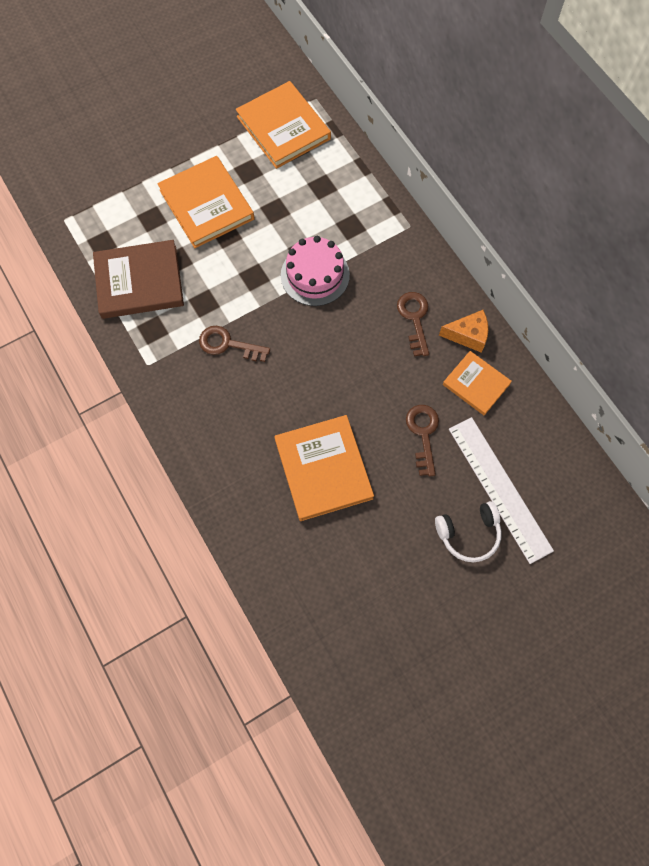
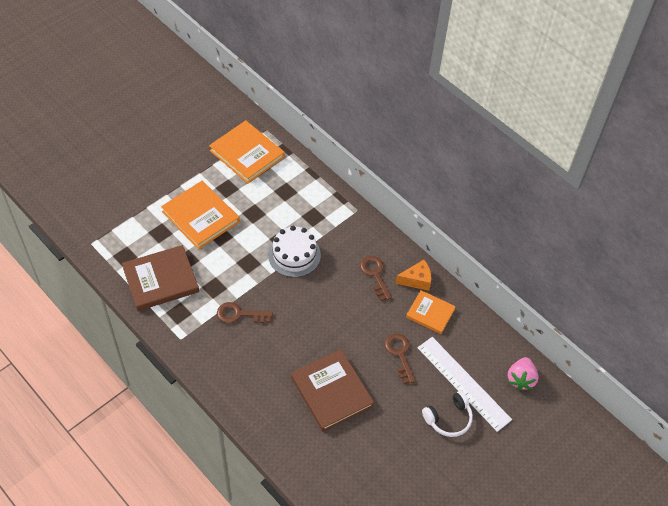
camera: 15 degrees left, 15 degrees down
orange book [275,415,374,521] -> brown book [291,349,374,432]
pink cake [281,236,350,306] -> white cake [268,226,321,277]
none -> pink strawberry [507,357,539,390]

